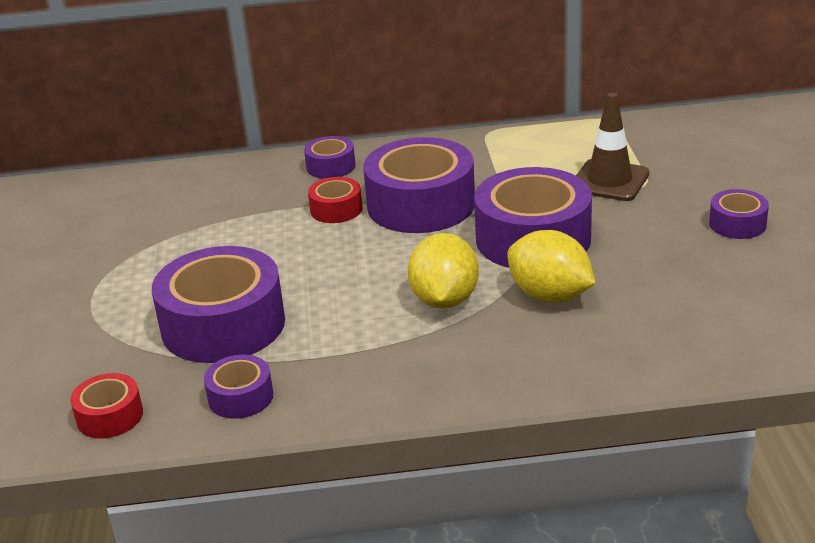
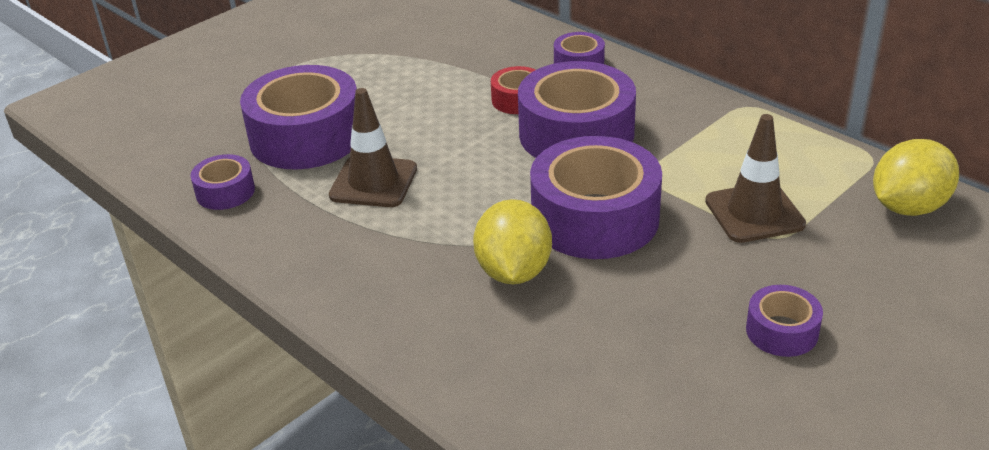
camera: 50 degrees right, 5 degrees up
red tape [70,373,143,439] -> none
yellow lemon [408,233,479,309] -> yellow lemon moved to [873,139,959,216]
none -> brown traffic cone [329,88,417,207]

